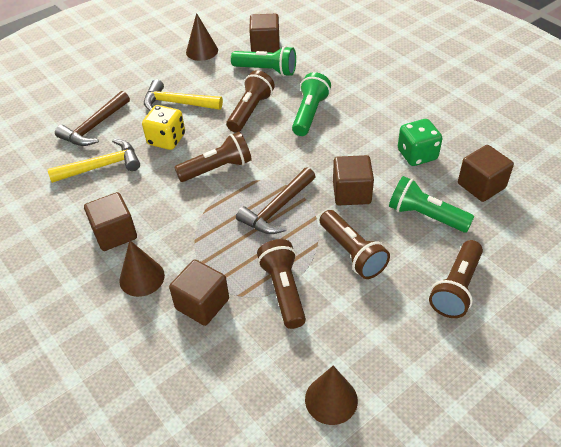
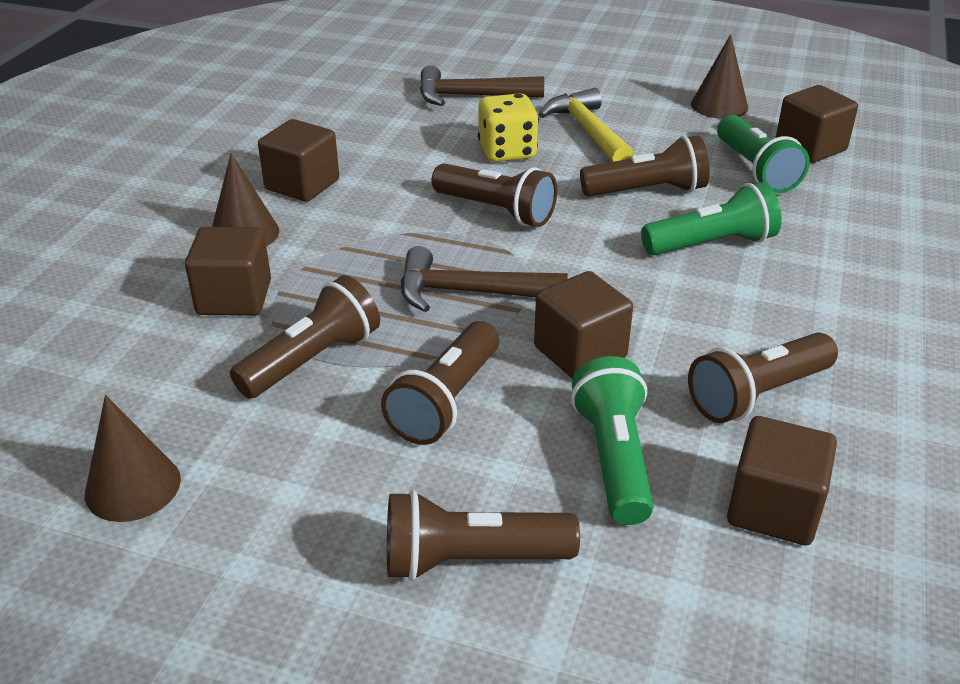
camera: 55 degrees right, 10 degrees down
yellow hammer [47,139,140,183] -> none
green dice [398,119,442,166] -> brown flashlight [688,332,838,423]

